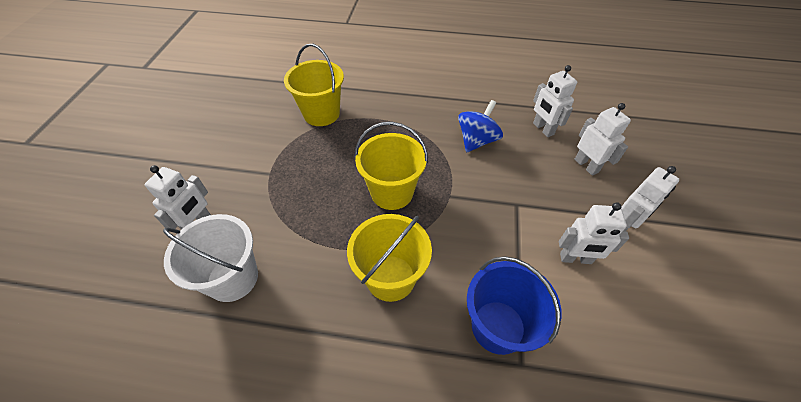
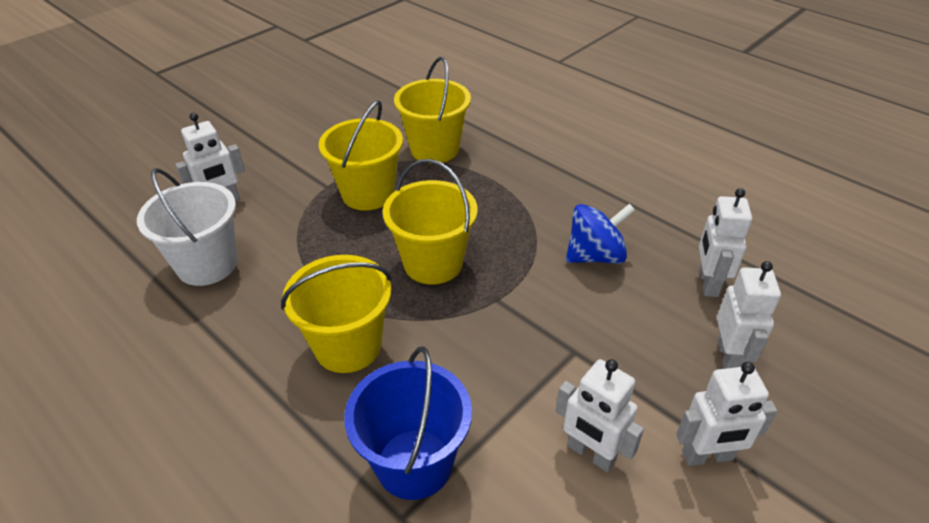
camera: 35 degrees right, 10 degrees down
none -> yellow bucket [319,100,403,210]

